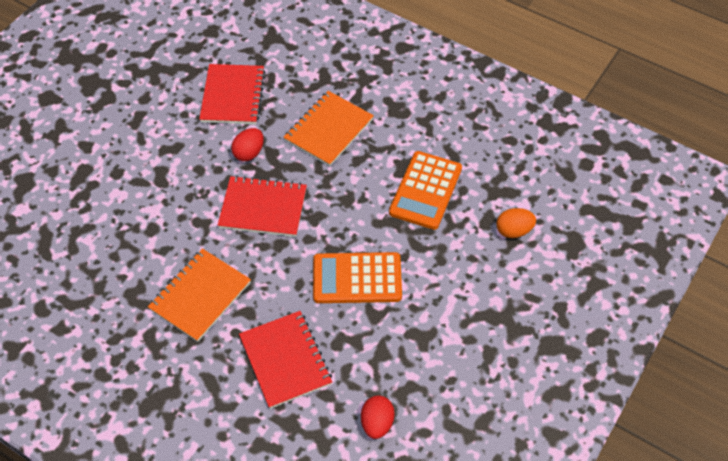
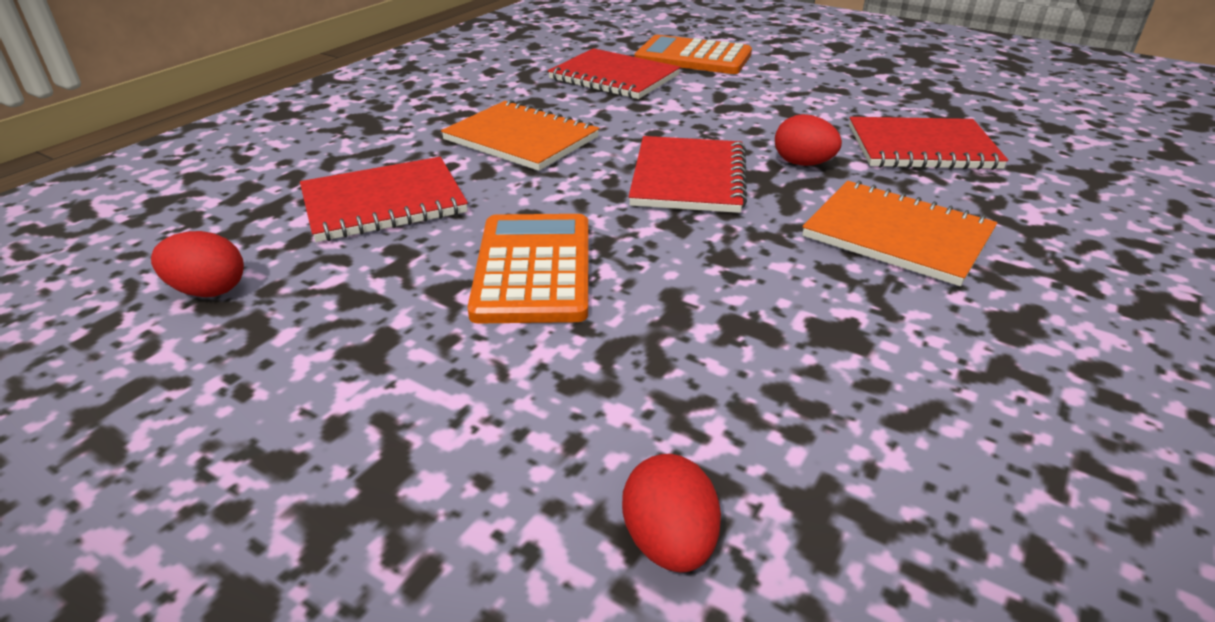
camera: 90 degrees right, 20 degrees down
orange calculator [389,151,462,230] -> orange calculator moved to [635,35,752,74]
orange egg [496,208,536,238] -> red egg [622,454,721,573]
none -> red notebook [548,48,681,99]

